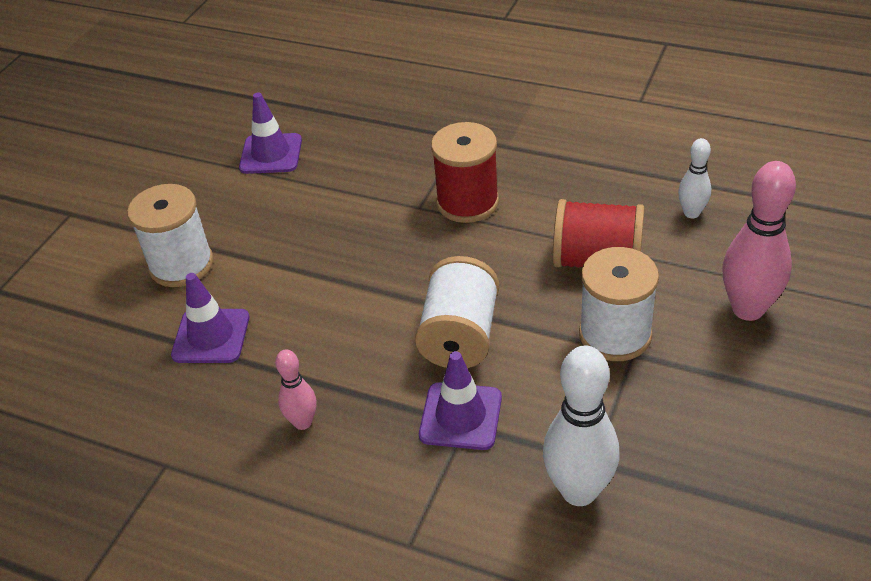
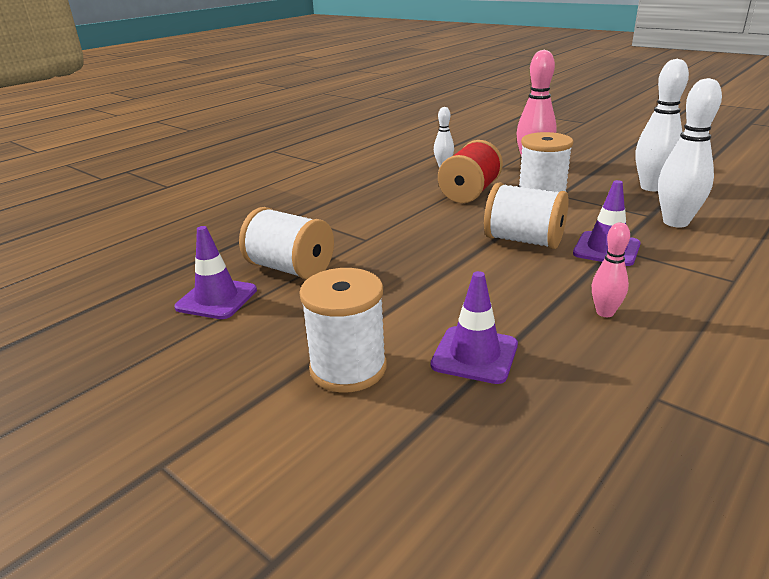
camera: 75 degrees left, 15 degrees down
red spool [431,122,499,223] -> none
none -> white spool [239,207,334,280]
none -> white bowling pin [636,59,689,191]

